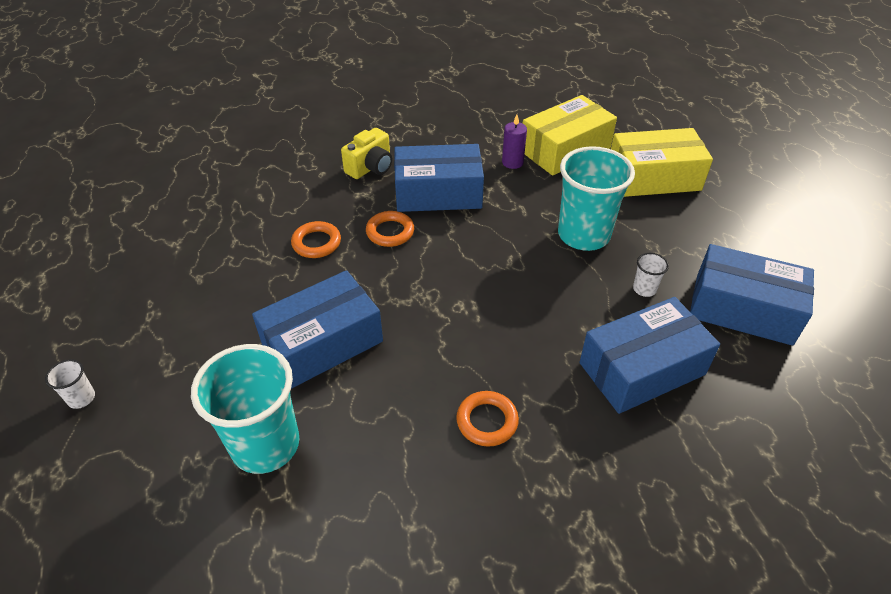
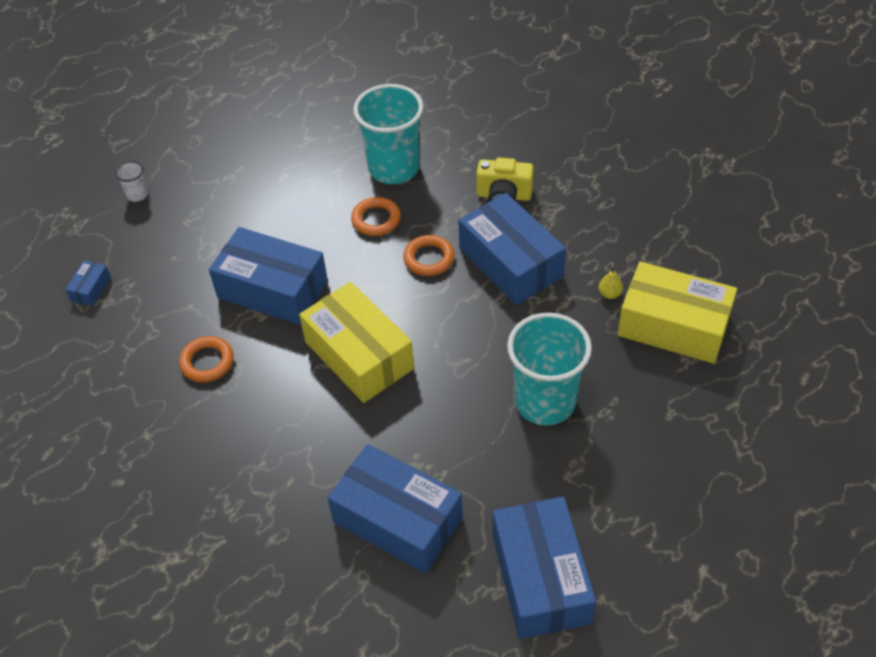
camera: 60 degrees right, 5 degrees up
turquoise cup [191,344,299,474] -> turquoise cup moved to [353,84,423,184]
orange ring [456,391,519,447] -> orange ring moved to [179,336,234,383]
purple candle [502,115,527,169] -> yellow pear [598,267,623,299]
yellow box [611,128,713,197] -> yellow box moved to [299,282,414,403]
white cup [633,253,669,297] -> none
none -> blue box [65,261,111,306]

